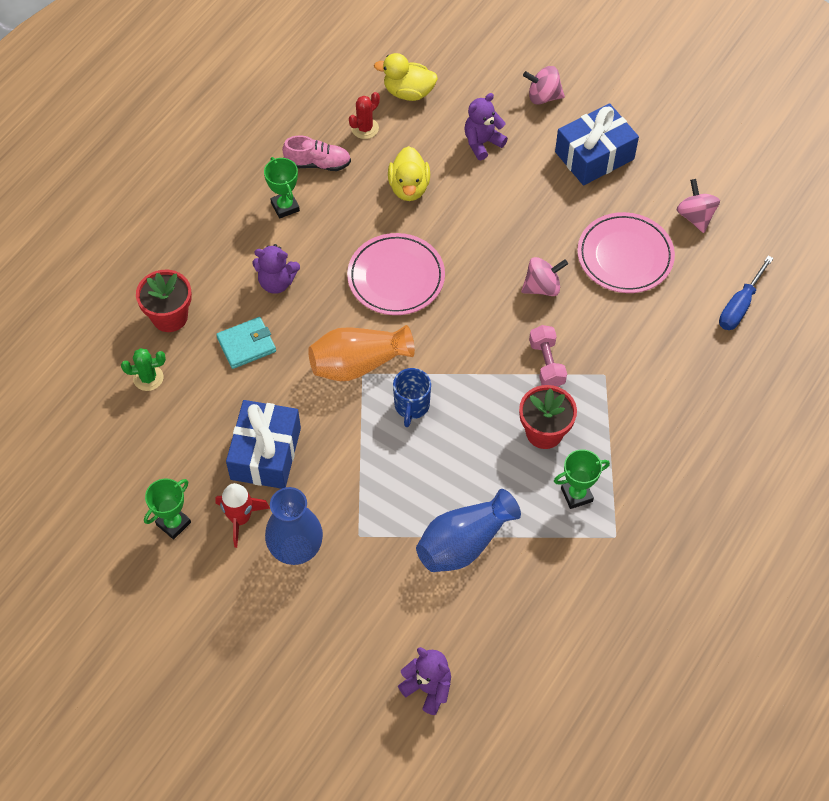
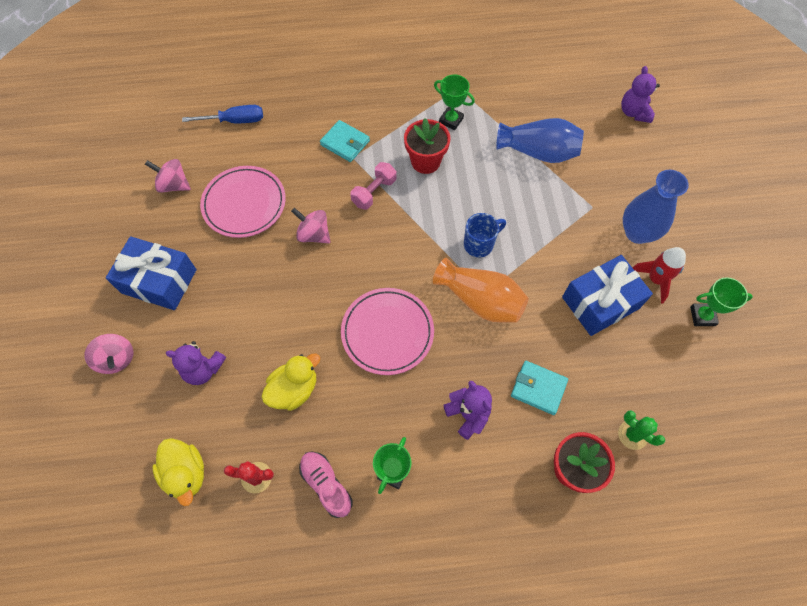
camera: 130 degrees left, 5 degrees up
pink spinning top [677,179,720,233] -> pink spinning top turned 75 degrees clockwise [145,159,191,193]
none -> turquoise wallet [320,120,370,162]

